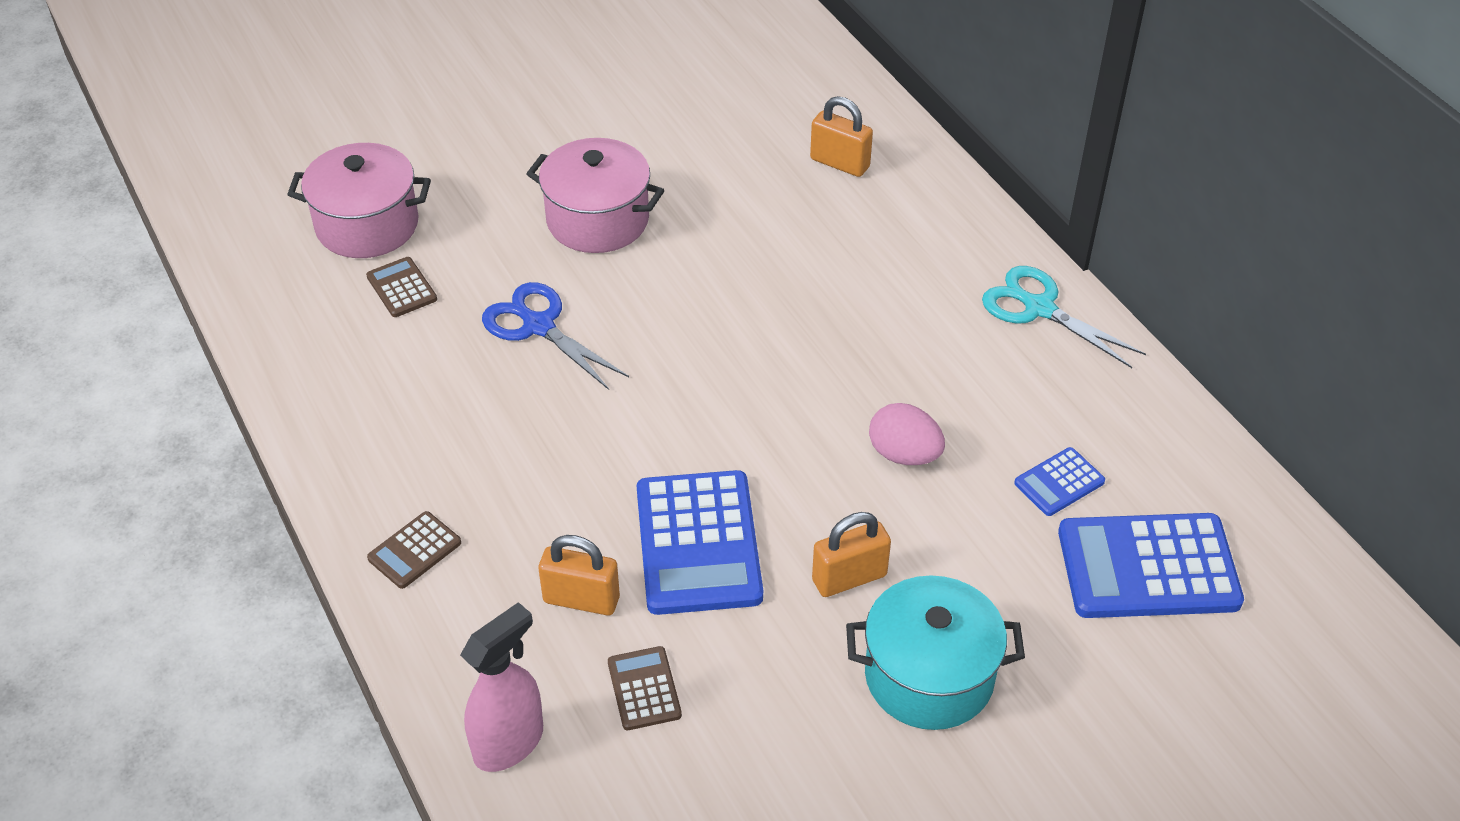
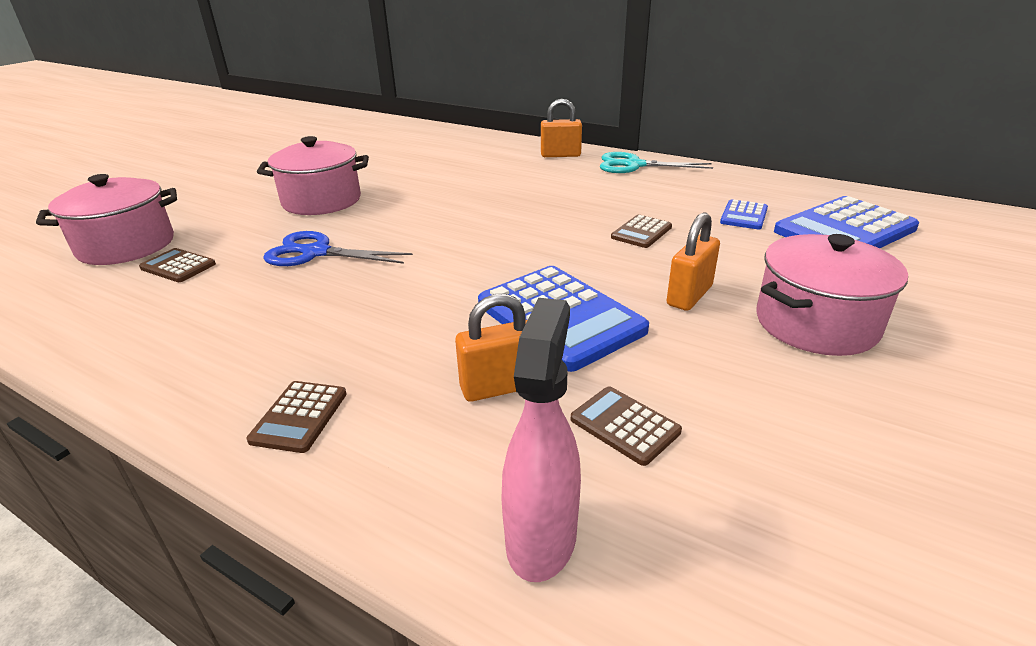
camera: 30 degrees left, 15 degrees down
orange padlock [810,96,873,177] -> orange padlock moved to [541,99,582,157]
turquoise pot [846,575,1025,730] -> pink pot [756,234,908,356]
pink egg [869,403,945,465] -> brown calculator [611,215,672,248]

